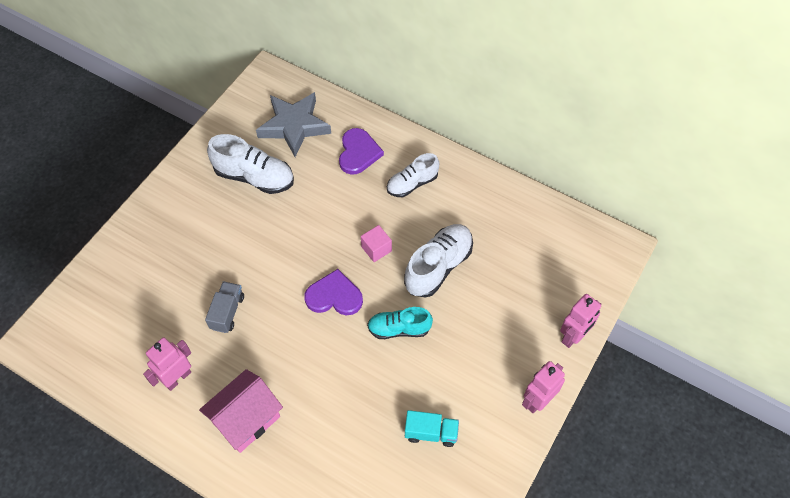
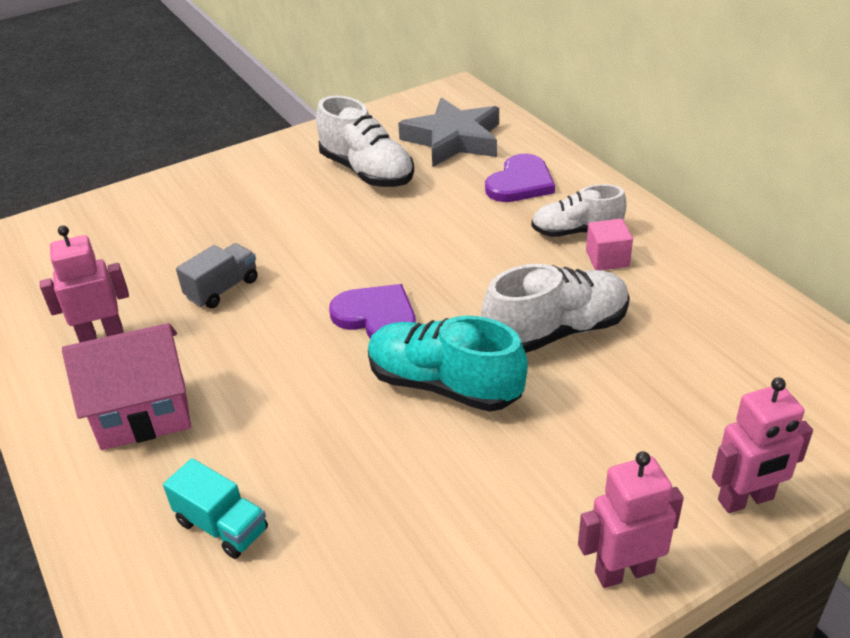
camera: 30 degrees right, 20 degrees down
pink cube [361,225,392,262] -> pink cube moved to [586,219,633,270]
turquoise shoe [367,307,433,339] -> turquoise shoe [368,316,528,412], size x1.52
turquoise truck [405,410,459,447] -> turquoise truck moved to [163,458,268,559]

